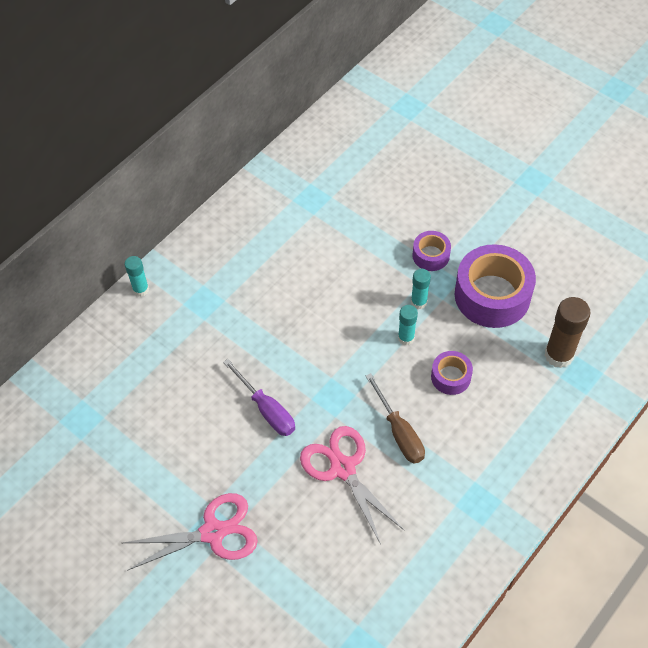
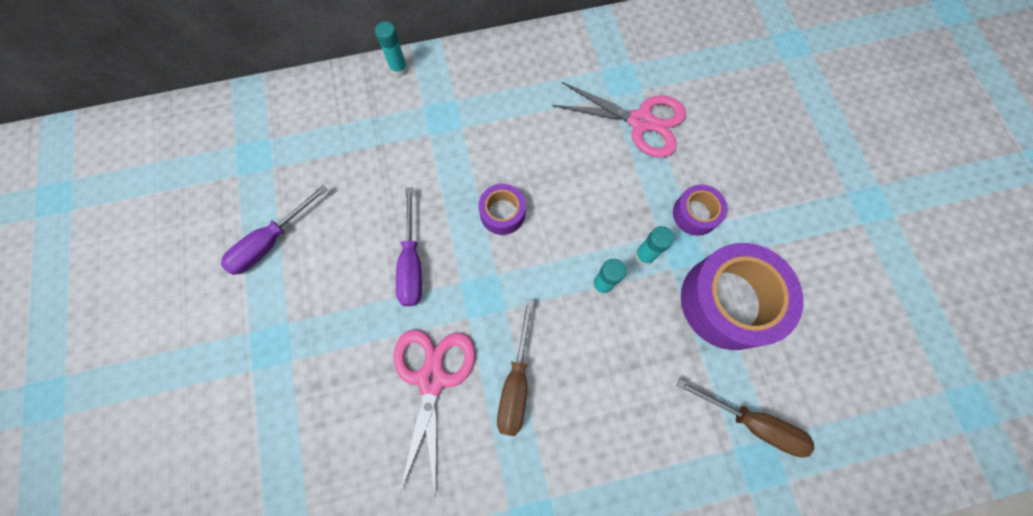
camera: 35 degrees right, 15 degrees up
pink scissors [123,493,258,571] -> pink scissors moved to [553,82,686,157]
purple tape [431,351,473,395] -> purple tape moved to [478,184,526,235]
brown glue stick [544,297,591,368] -> brown screwdriver [676,379,814,457]
none -> purple screwdriver [221,185,328,275]

